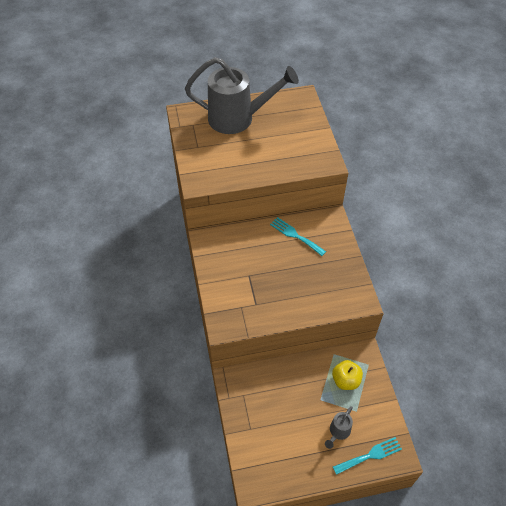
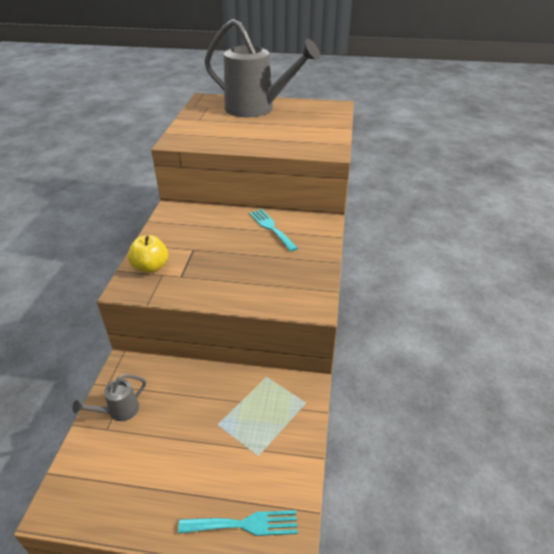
camera: 20 degrees right, 15 degrees down
grey watering can [325,406,353,449] -> grey watering can moved to [72,374,146,421]
yellow apple [332,360,363,390] -> yellow apple moved to [128,235,168,273]

